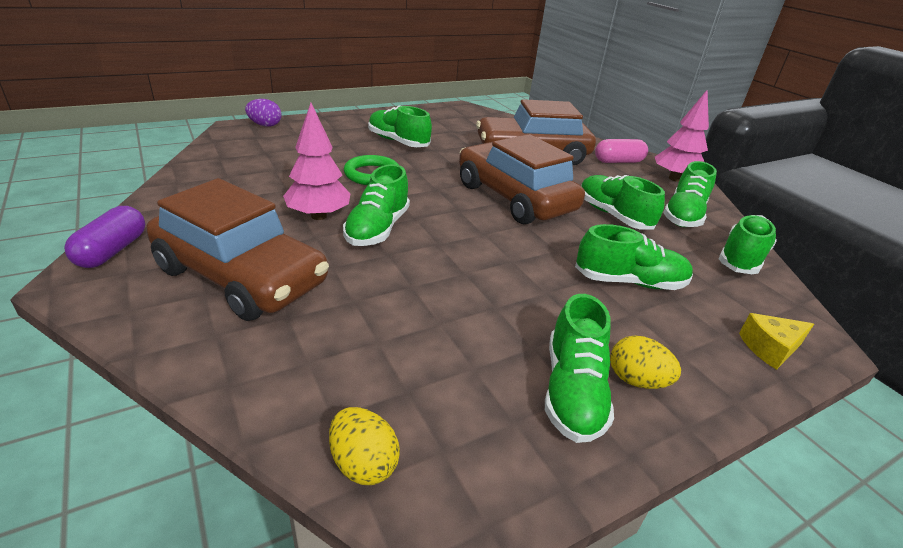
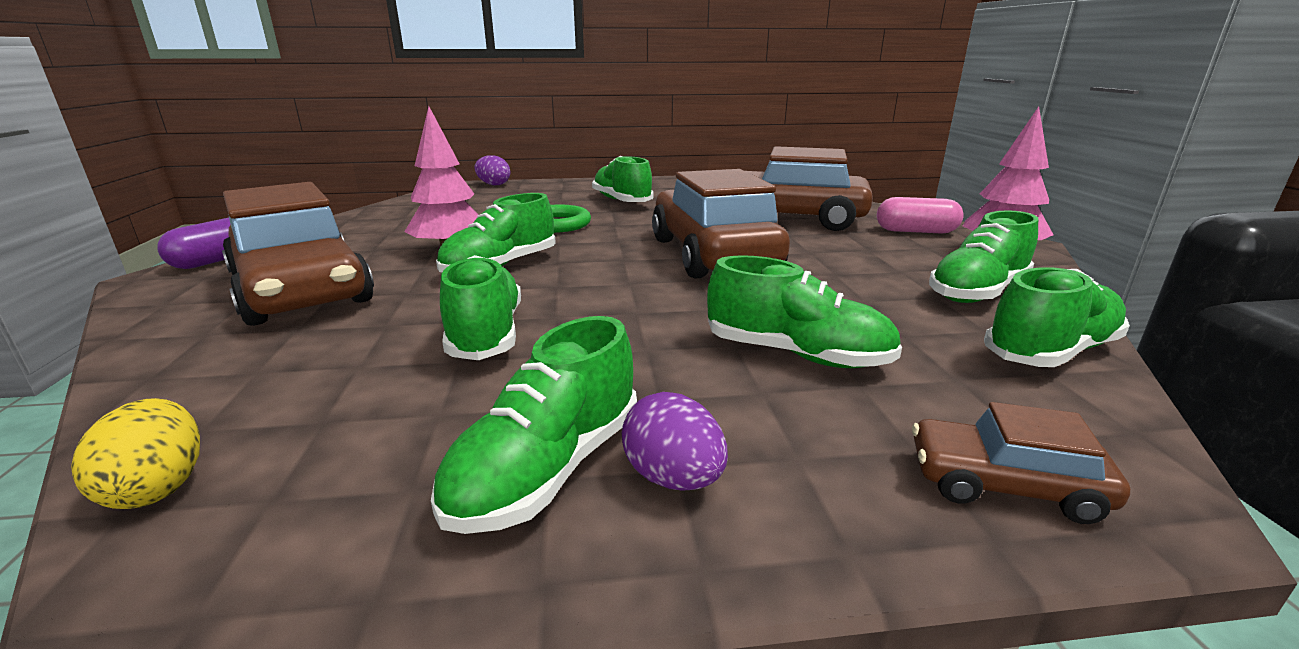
camera: 25 degrees right, 10 degrees down
green shoe [581,175,665,230] -> green shoe moved to [440,255,521,360]
yellow egg [610,336,681,389] -> purple egg [622,392,728,491]
yellow cheese [739,313,814,370] -> brown car [912,402,1130,524]

